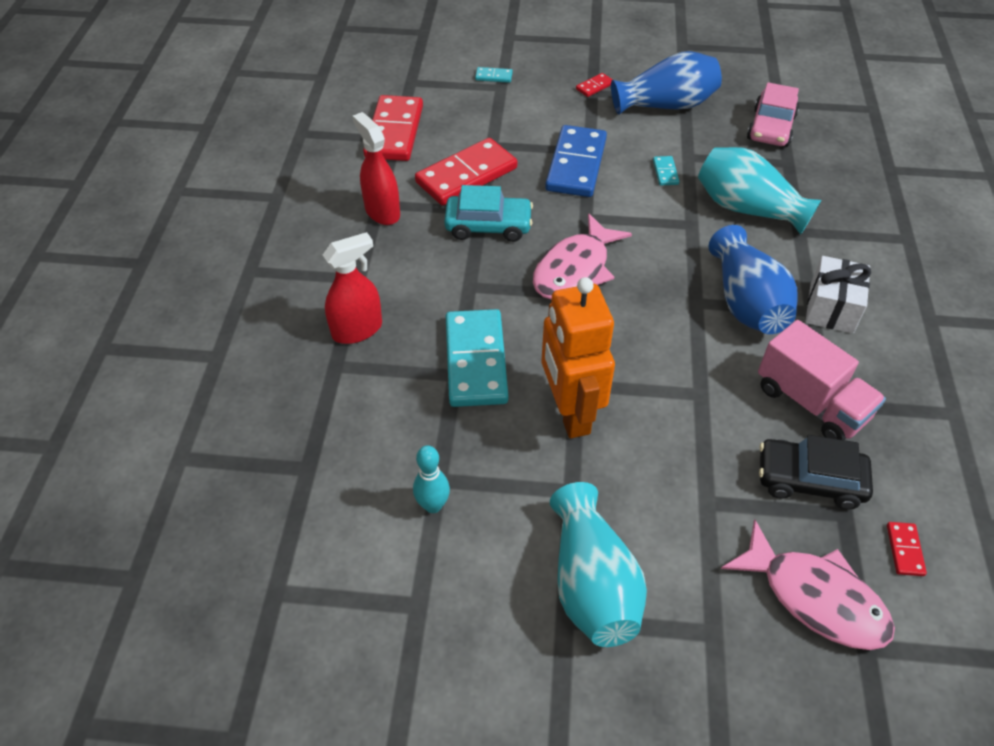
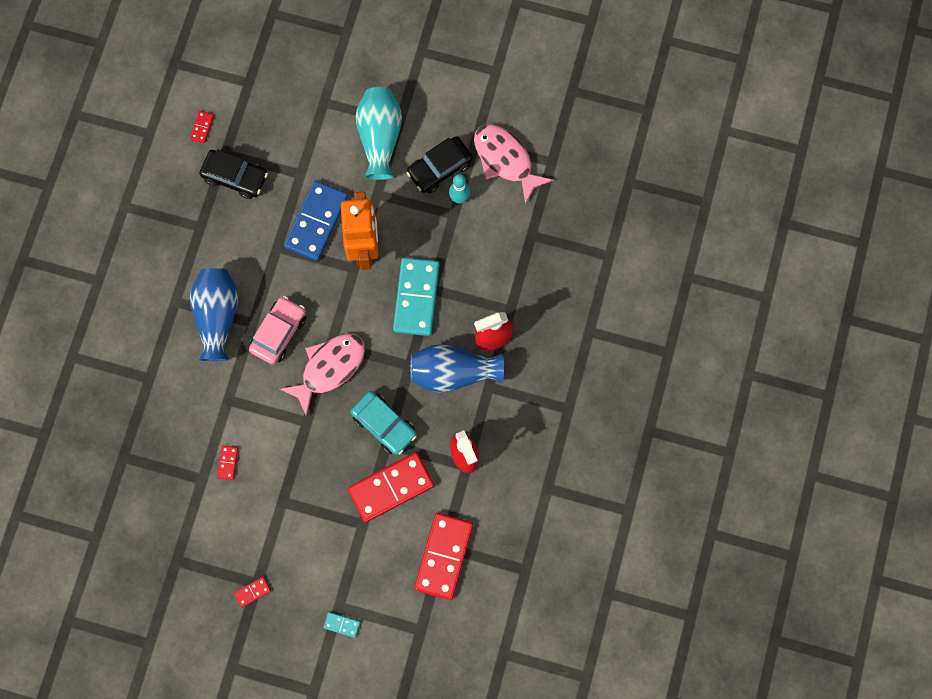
camera: 170 degrees left, 25 degrees up
turquoise car [444,185,533,242] -> turquoise car turned 150 degrees counterclockwise [351,391,417,455]
blue domino [545,125,607,197] -> blue domino moved to [284,181,348,261]
blue vase [611,51,722,115] -> blue vase moved to [410,344,504,392]
turquoise domino [653,156,679,185] -> red domino [217,445,238,480]
turquoise vase [698,147,822,235] -> none
pink fish [721,520,895,650] -> pink fish moved to [474,124,553,204]
pink car [747,82,799,147] -> pink car moved to [249,296,306,365]
pink truck [758,320,886,440] -> none
white gift [805,256,871,333] -> none
none -> black car [406,136,473,193]

